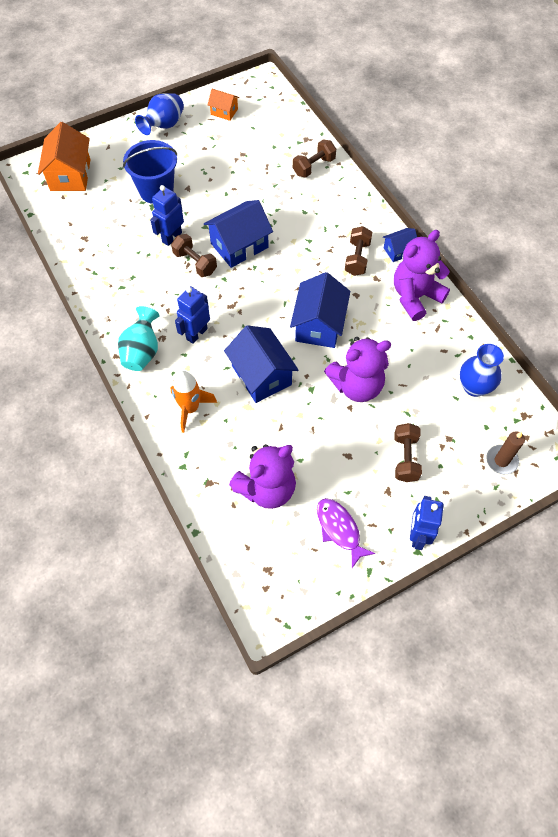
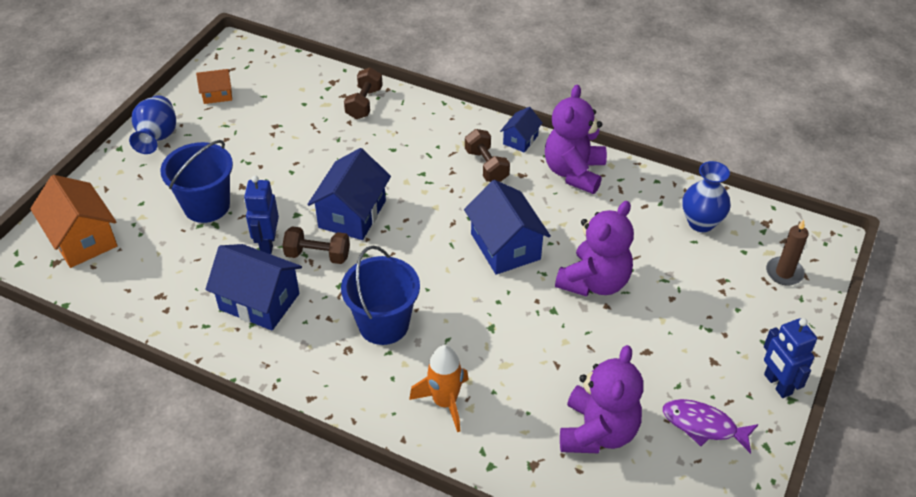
camera: 35 degrees left, 15 degrees down
turquoise vase [118,306,160,371] -> none
blue robot [175,286,210,344] -> blue bucket [341,246,420,345]
blue house [224,325,299,403] -> blue house moved to [205,244,302,330]
brown dumbbell [394,423,422,482] -> none

